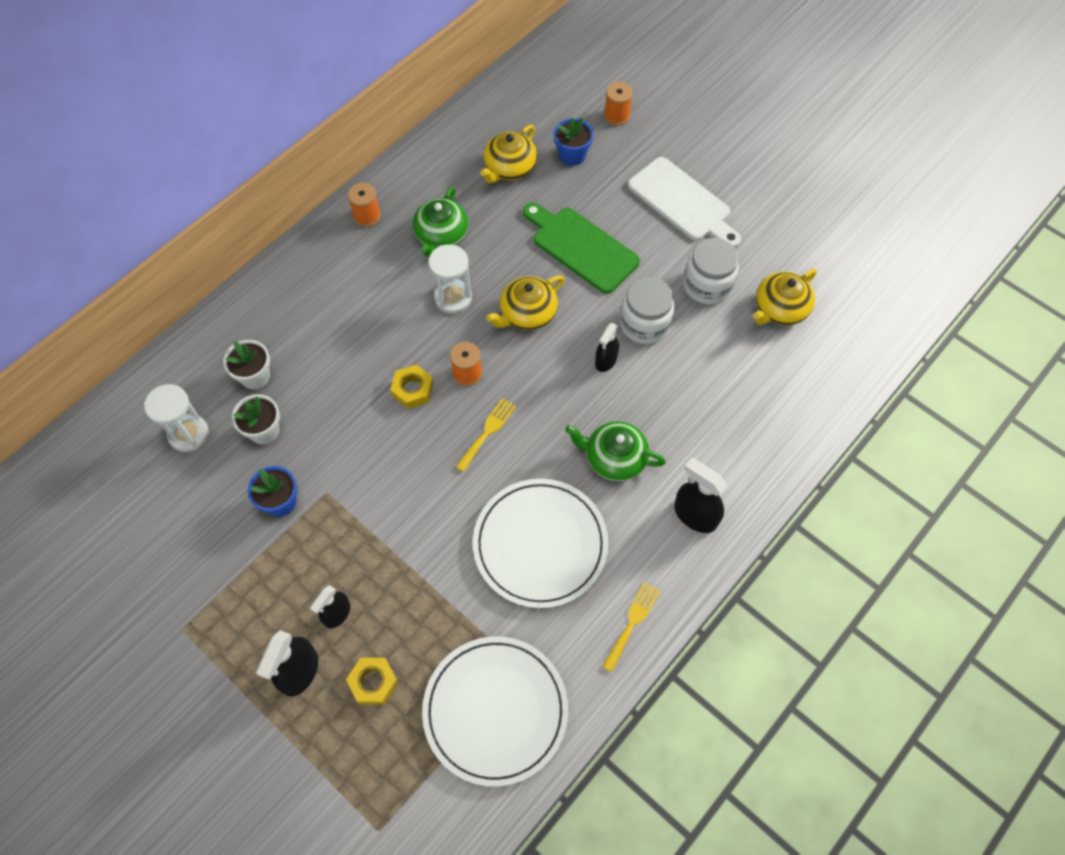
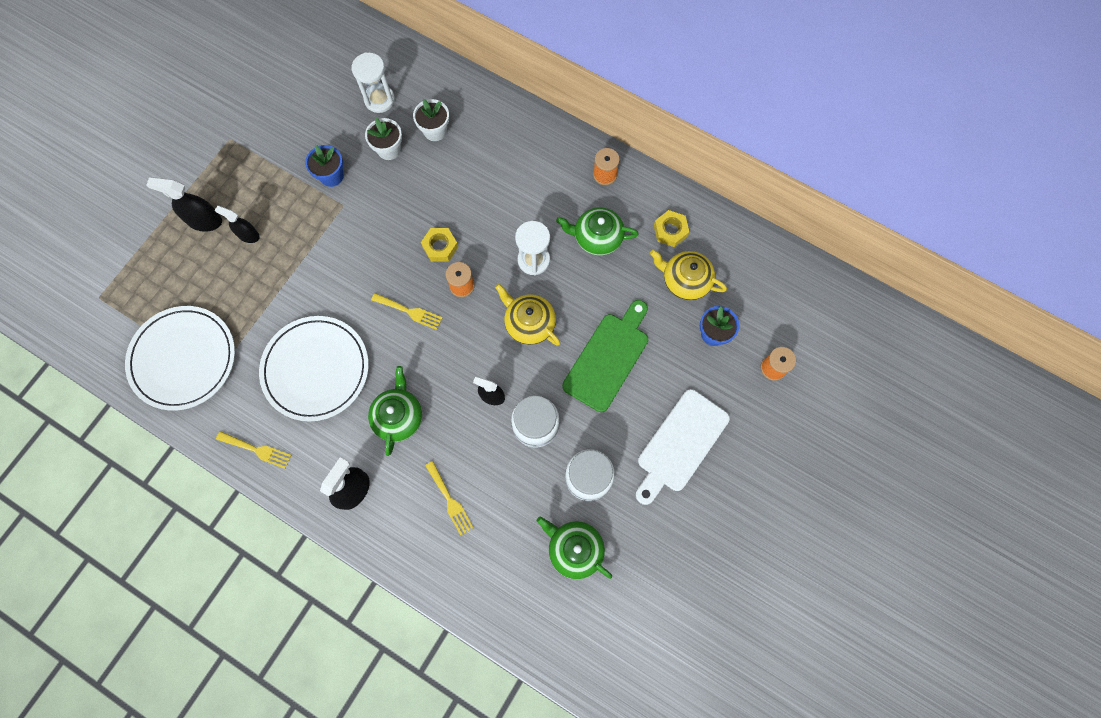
camera: 80 degrees right, 10 degrees up
yellow nut [346,658,398,705] -> yellow nut moved to [654,210,689,247]
yellow teapot [753,269,817,325] -> green teapot [536,516,612,579]
none -> yellow fork [425,461,474,535]

